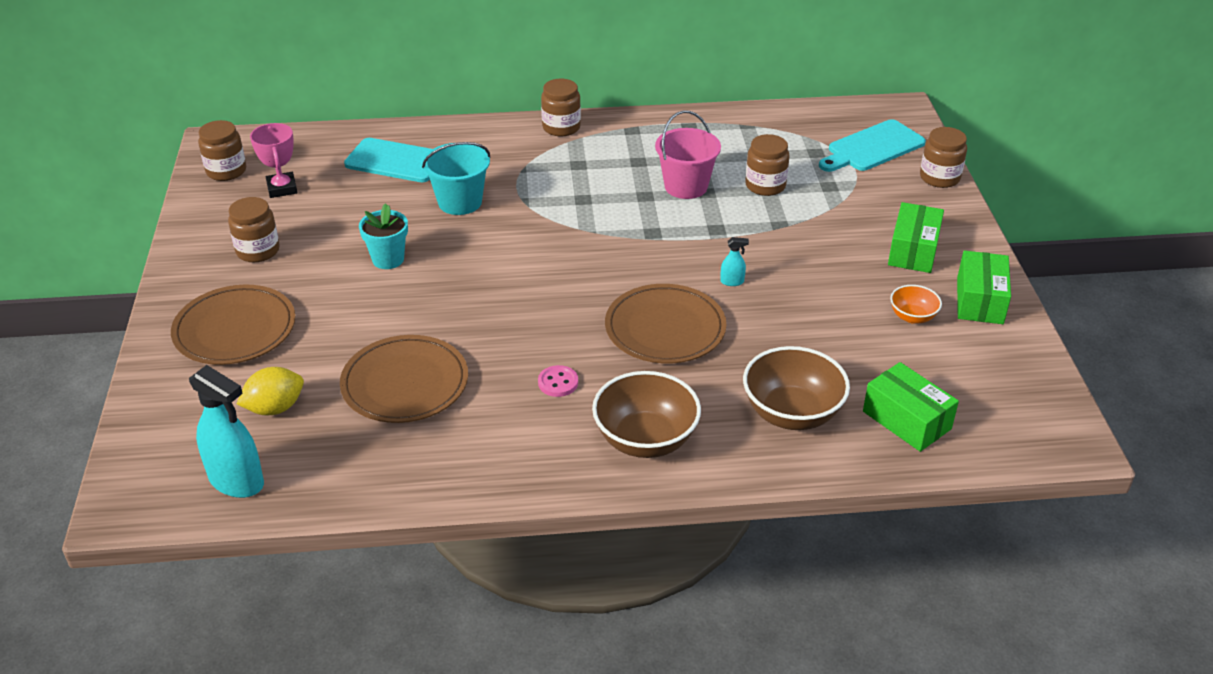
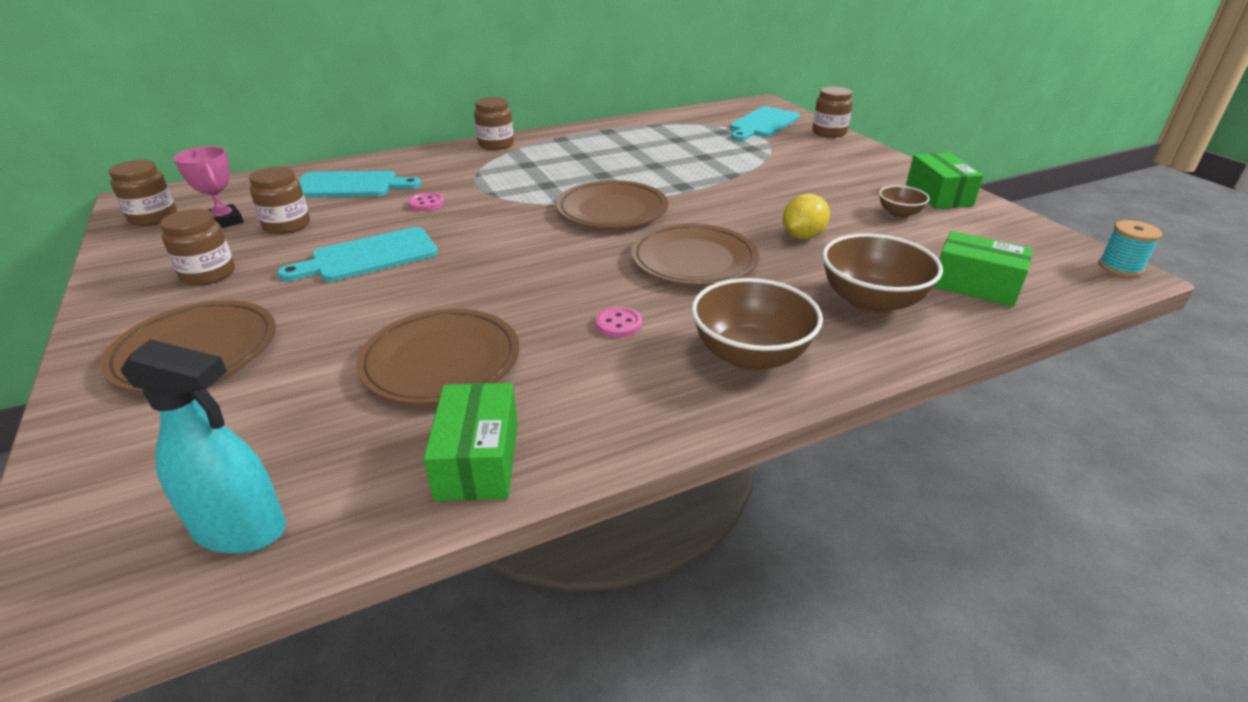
camera: 20 degrees left, 5 degrees down
yellow lemon [237,367,304,415] -> yellow lemon moved to [782,193,830,239]
turquoise flower pot [359,203,408,269] -> turquoise cutting board [277,227,438,282]
turquoise bucket [422,142,491,215] -> pink button [408,192,444,211]
pink bucket [655,110,721,199] -> none
turquoise spray bottle [720,237,749,286] -> none
brown jar [745,134,790,196] -> brown jar moved to [249,166,310,234]
green box [888,202,944,273] -> green box moved to [424,383,518,501]
orange bowl [890,285,942,324] -> brown bowl [879,186,930,218]
none -> brown plate [556,180,668,228]
none -> turquoise spool [1098,220,1162,277]

